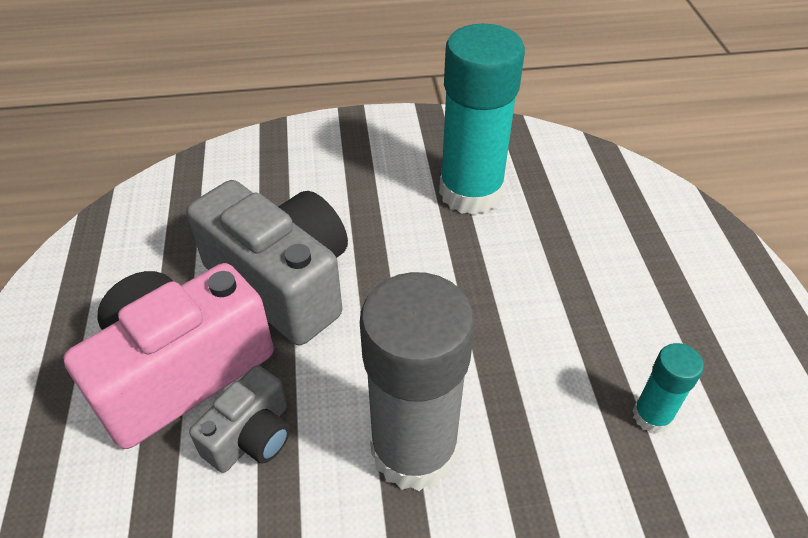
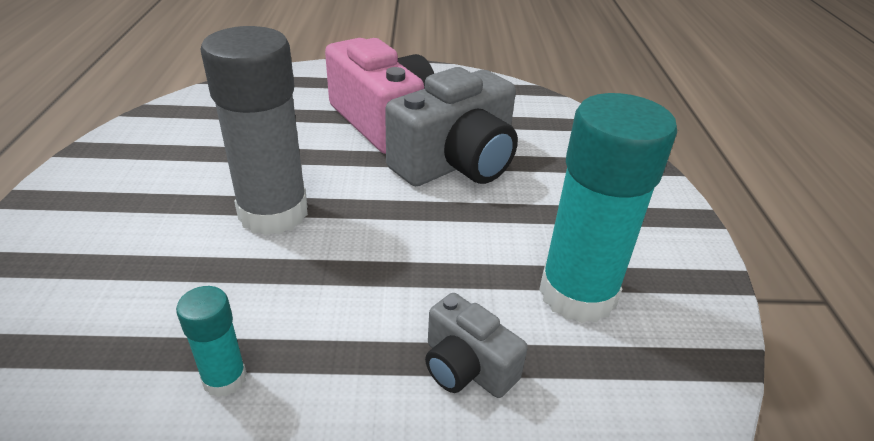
camera: 95 degrees right, 10 degrees down
grey camera [189,365,290,473] -> grey camera moved to [425,293,528,398]

